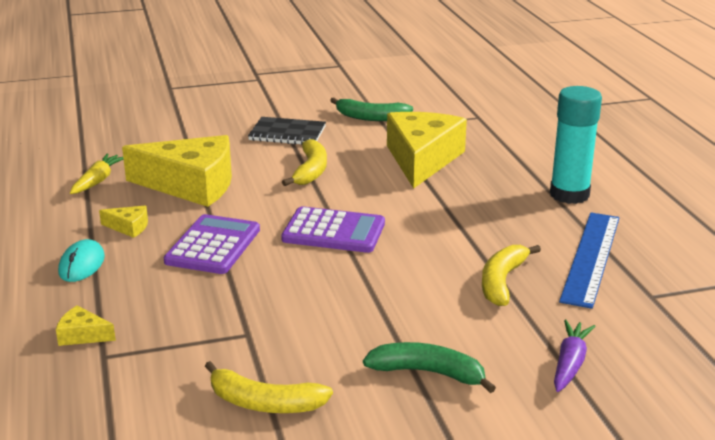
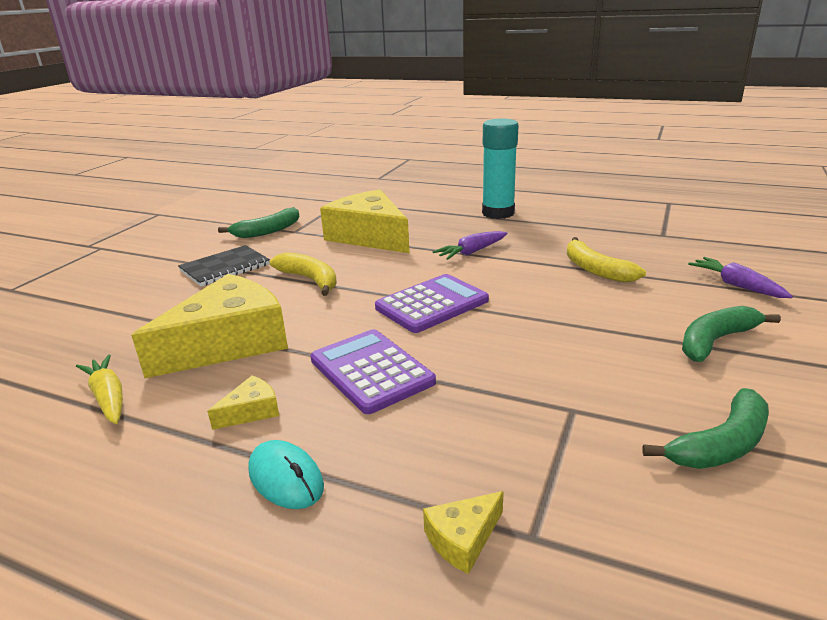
camera: 50 degrees left, 0 degrees up
yellow banana [205,361,333,413] -> green banana [642,388,769,469]
blue ruler [559,213,619,309] -> none
none -> purple carrot [433,231,507,260]

